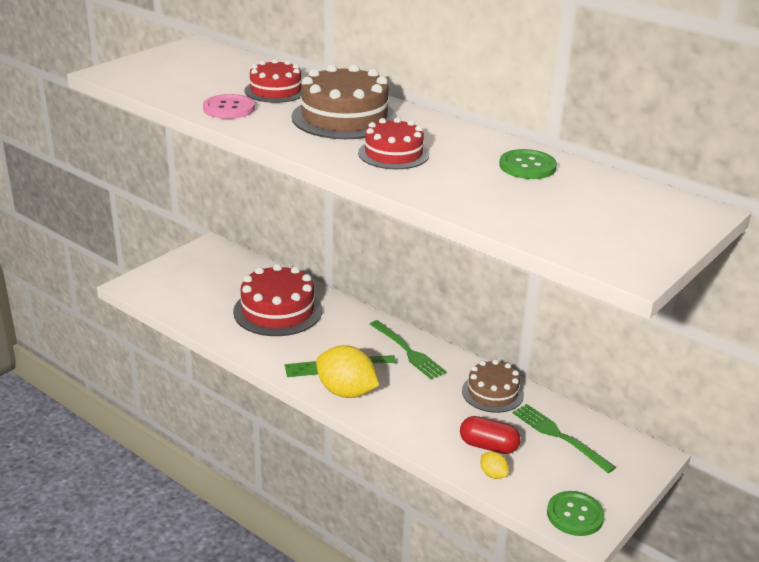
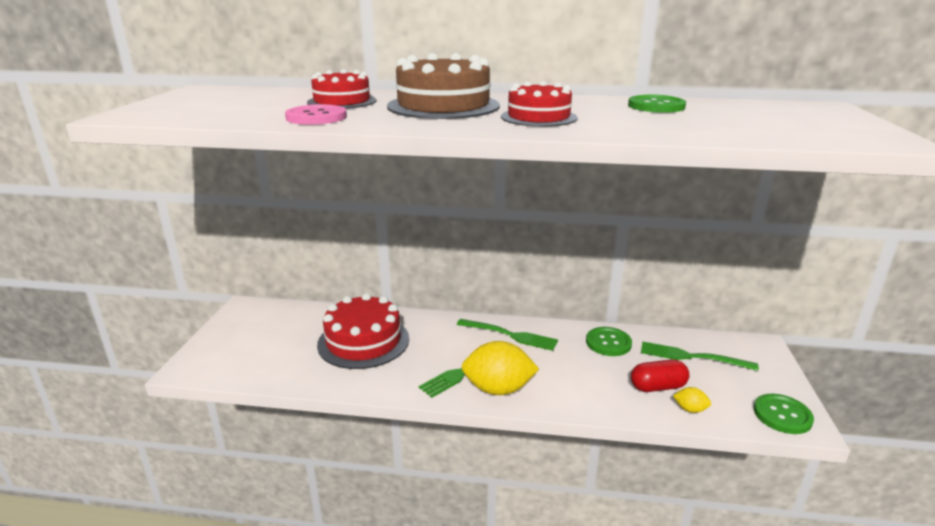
camera: 30 degrees left, 5 degrees down
brown cake [462,360,524,413] -> green button [586,327,632,356]

